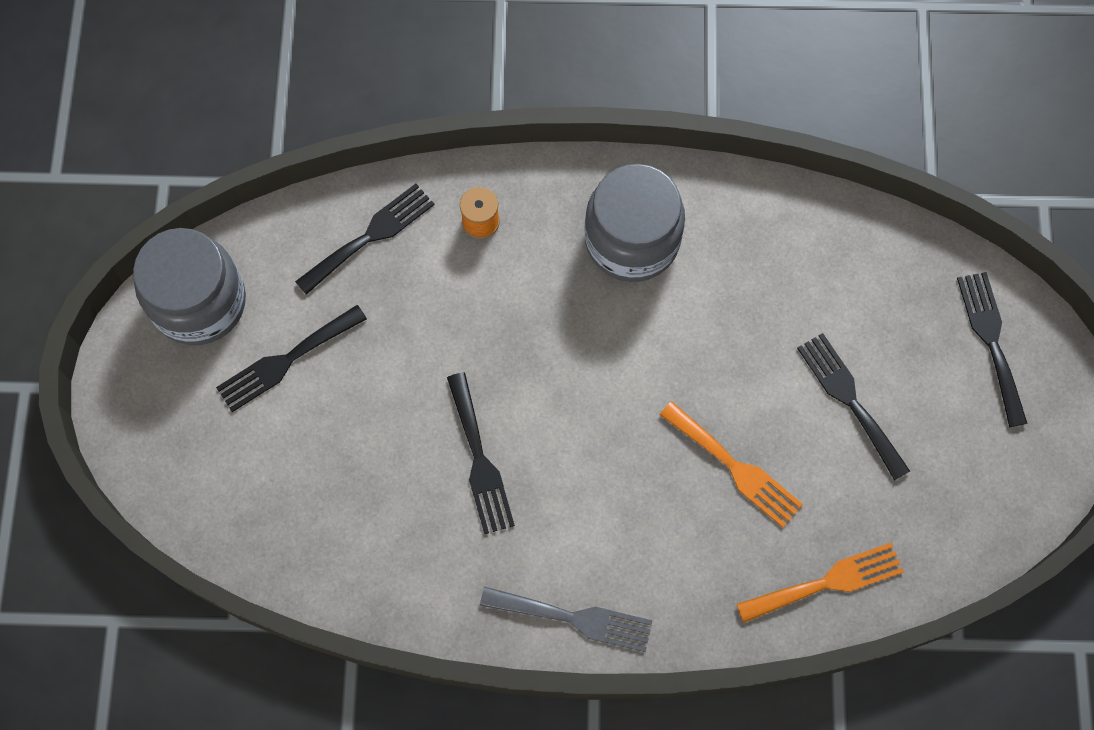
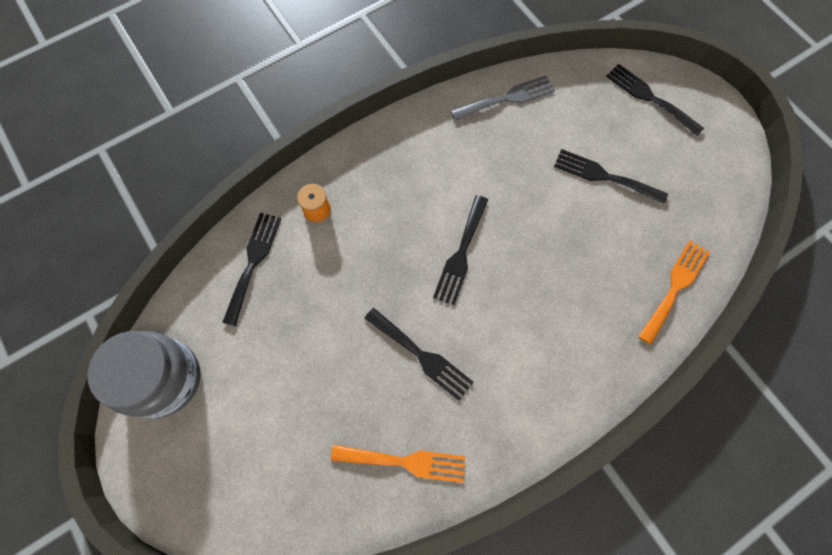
camera: 35 degrees left, 0 degrees up
black fork [216,305,367,412] -> black fork moved to [433,195,488,305]
grey fork [480,587,653,652] -> grey fork moved to [451,75,555,121]
grey jar [585,164,685,282] -> none
orange fork [660,401,803,527] -> orange fork moved to [331,445,466,483]

